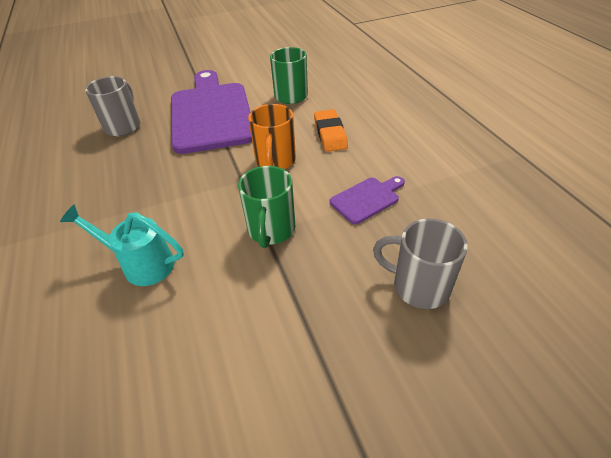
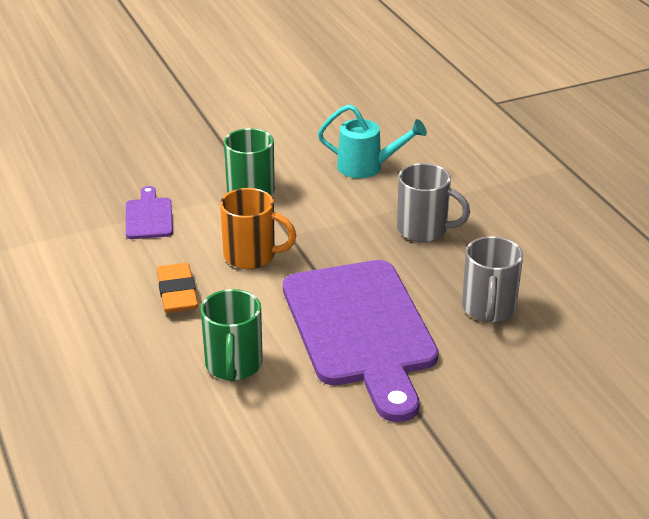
camera: 175 degrees right, 10 degrees down
orange mug [248,104,296,169] -> orange mug turned 105 degrees clockwise [220,188,297,269]
purple cutting board [330,176,405,224] -> purple cutting board turned 120 degrees clockwise [126,186,173,239]
grey mug [373,218,468,309] -> grey mug moved to [397,163,470,242]

